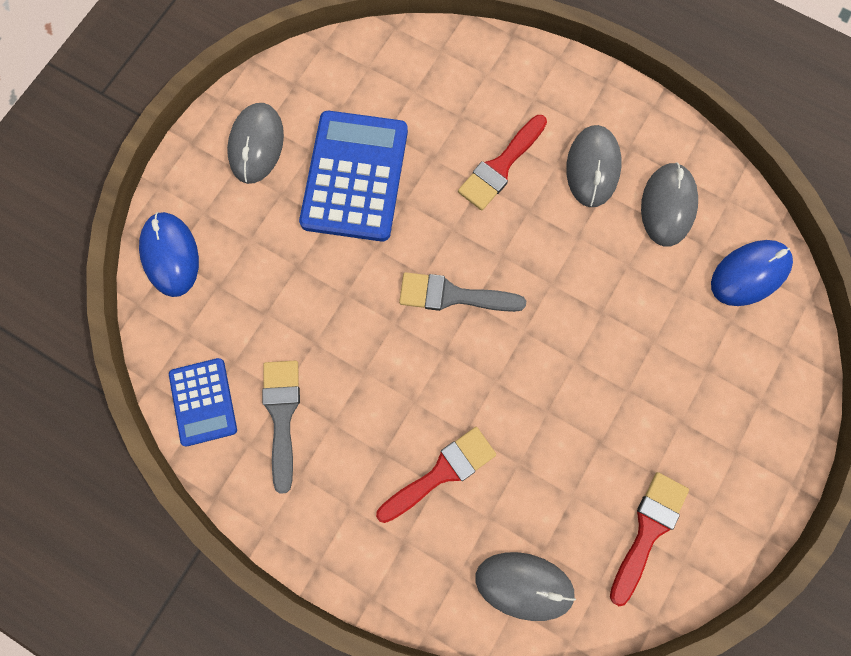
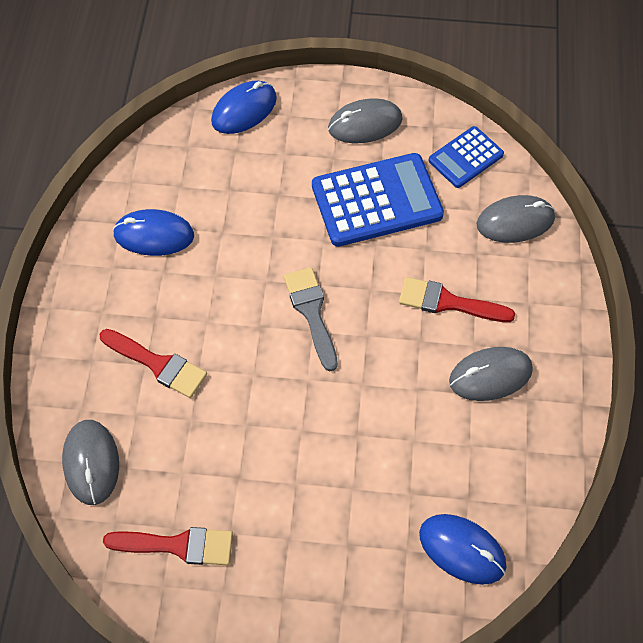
camera: 65 degrees right, 15 degrees down
blue calculator [169,358,237,446] -> blue calculator moved to [428,126,504,188]
grey brush [262,361,300,494] -> blue mouse [113,209,194,256]
grey mouse [641,163,698,246] -> grey mouse moved to [477,195,555,243]

